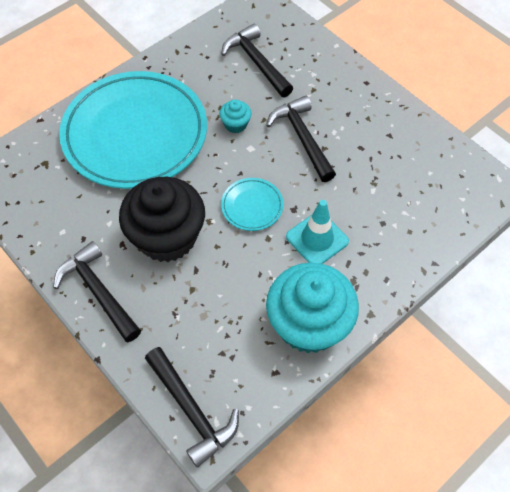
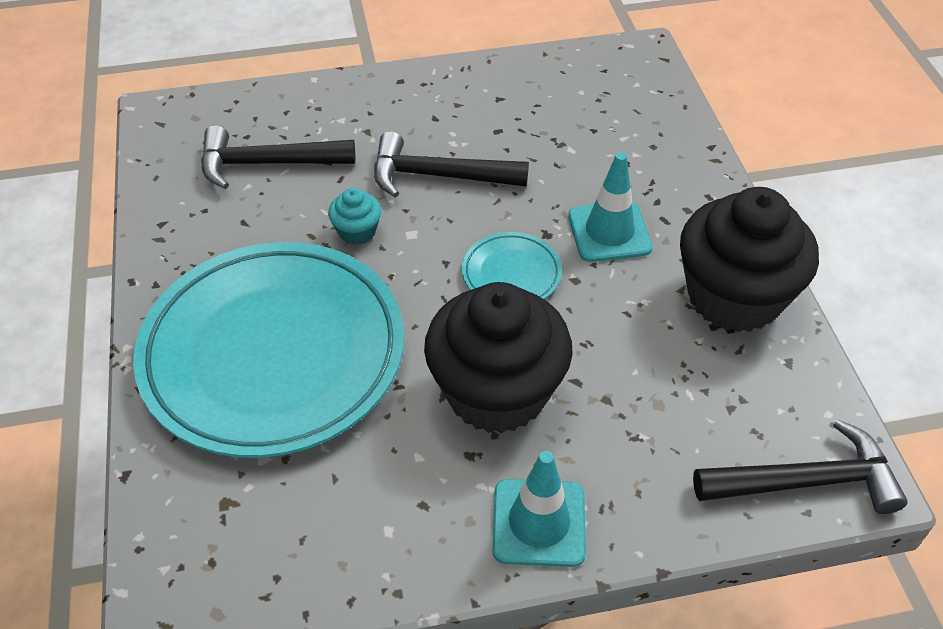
camera: 60 degrees left, 10 degrees down
black hammer [53,241,141,342] -> turquoise traffic cone [493,451,586,567]
turquoise cupcake [266,263,359,353] -> black cupcake [680,187,819,332]

